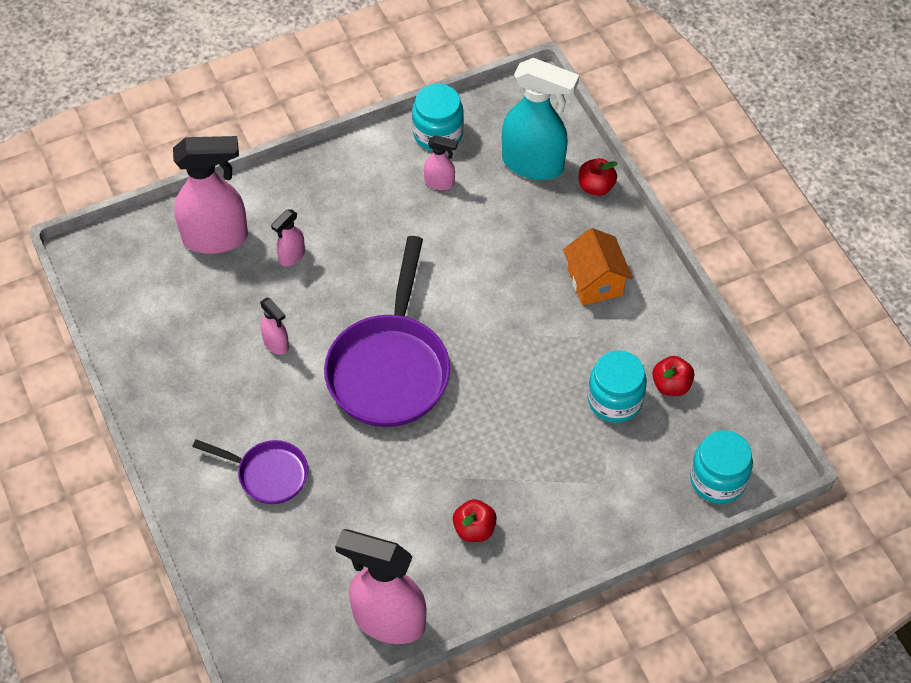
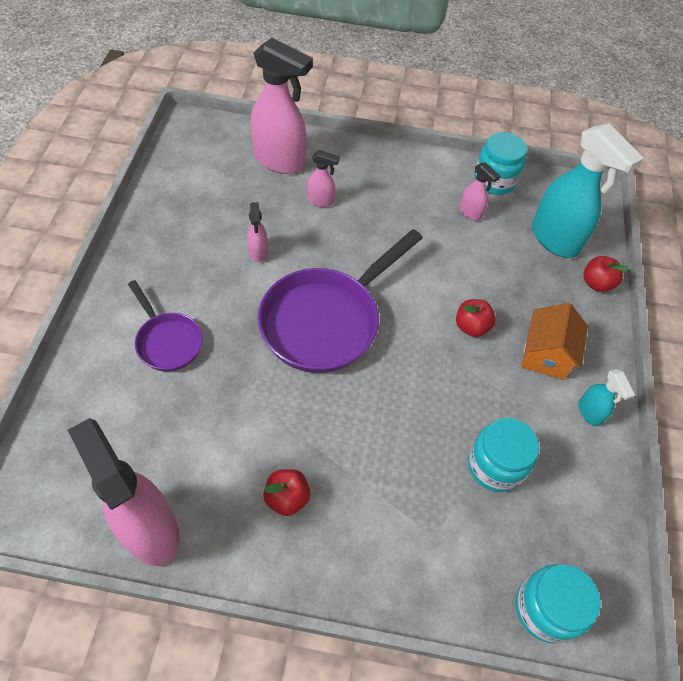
camera: 30 degrees right, 0 degrees up
pink spray bottle [271,209,305,266] -> pink spray bottle turned 150 degrees counterclockwise [307,150,340,207]
red apple [652,356,694,396] -> red apple moved to [456,299,496,337]
none -> turquoise spray bottle [578,369,635,426]

